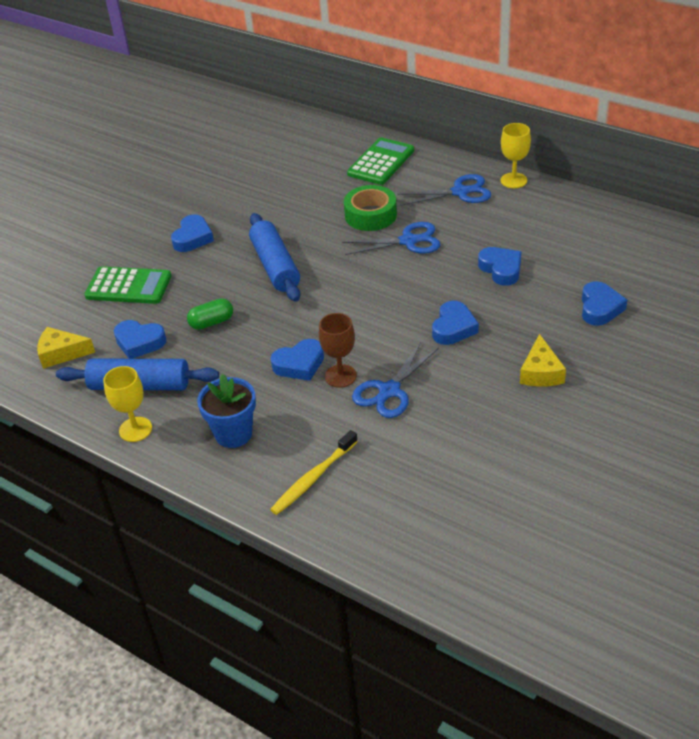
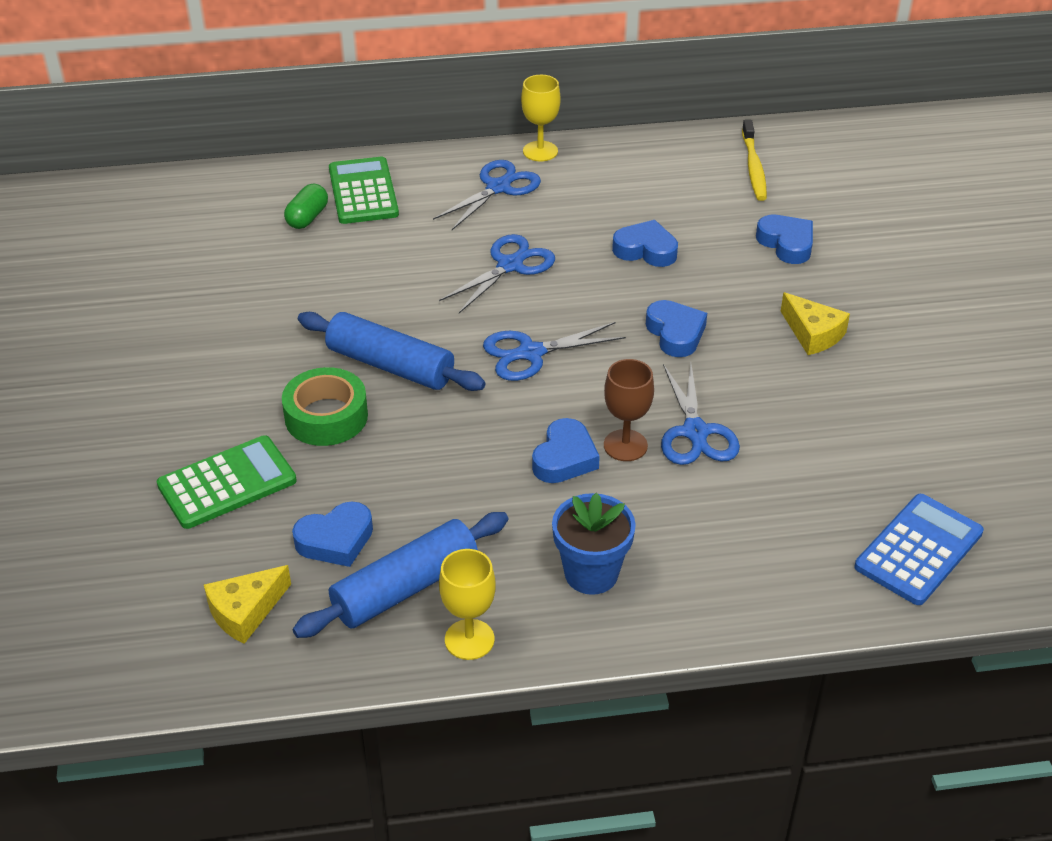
camera: 45 degrees left, 0 degrees up
blue heart [171,214,214,252] -> none
green capsule [187,298,233,330] -> green capsule moved to [284,184,328,229]
yellow toothbrush [270,430,358,515] -> yellow toothbrush moved to [742,120,767,201]
green tape [344,185,397,231] -> green tape moved to [282,367,368,446]
none -> blue scissors [483,322,626,381]
none -> blue calculator [854,494,984,605]

